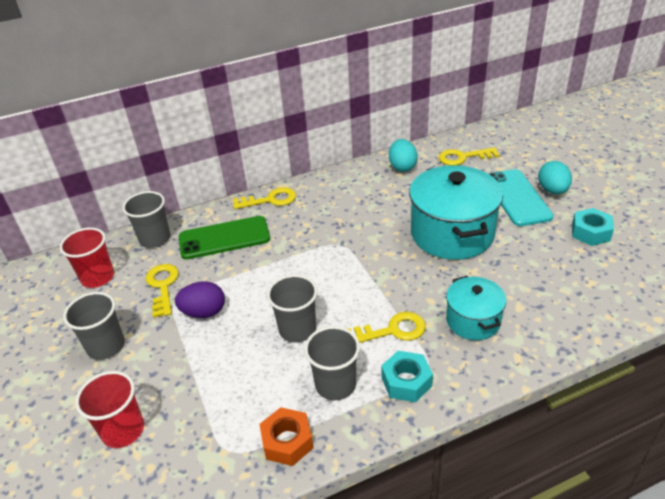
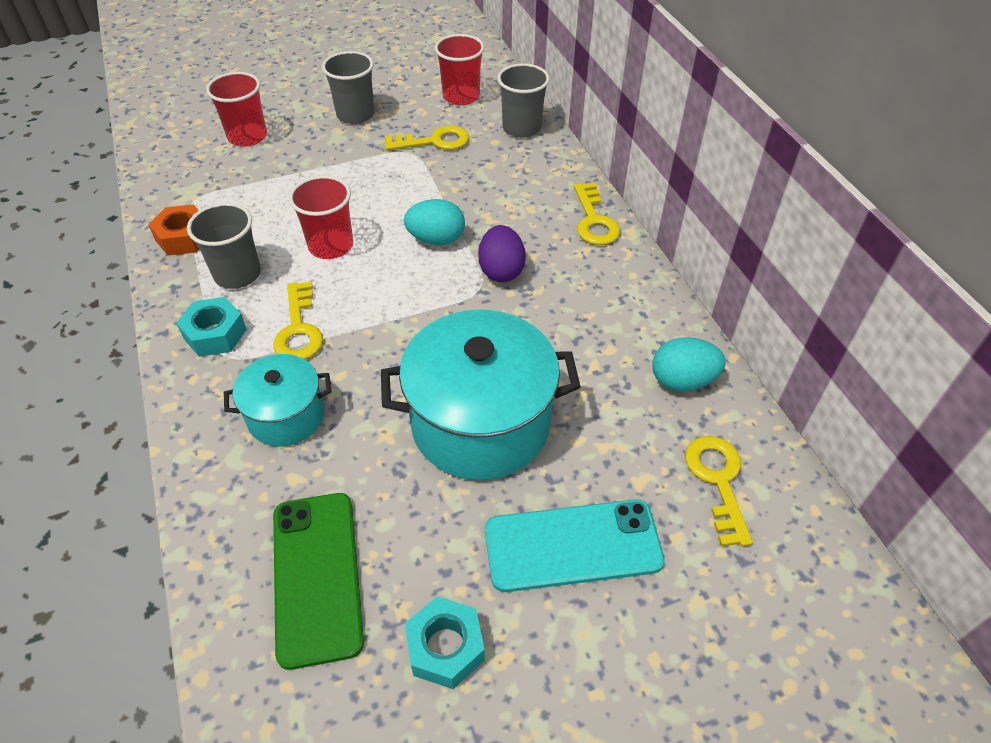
camera: 90 degrees right, 10 degrees up
purple egg [175,281,225,318] -> purple egg moved to [478,225,526,282]
green phone [179,216,270,259] -> green phone moved to [273,493,364,670]
grey cup [267,275,318,342] -> red cup [289,175,353,259]
turquoise egg [538,161,572,194] -> turquoise egg moved to [404,199,465,245]

